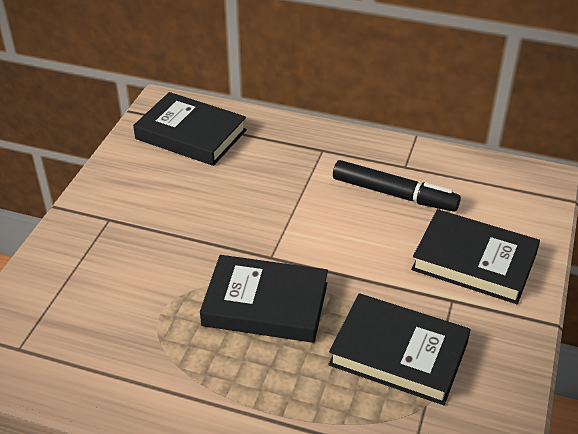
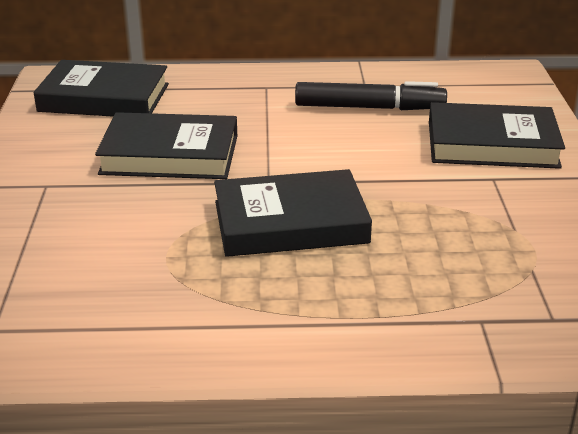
camera: 20 degrees left, 10 degrees down
black book [328,293,471,405] -> black book moved to [95,112,237,179]

